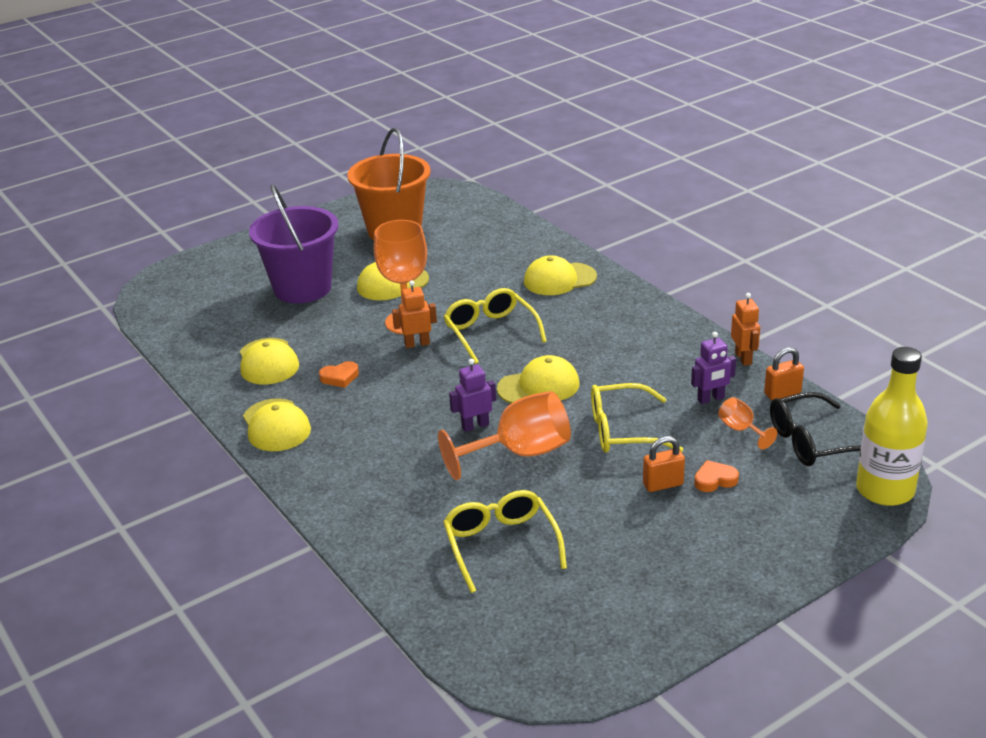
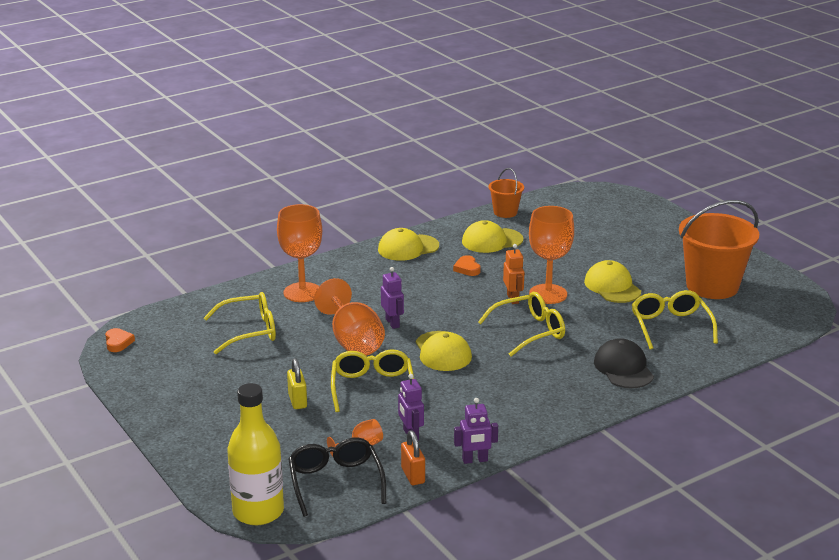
camera: 90 degrees right, 5 degrees down
purple bucket [249,184,339,304] -> none
yellow cap [524,255,597,295] -> black cap [594,338,654,388]
orange padlock [643,436,685,492] -> yellow padlock [287,358,307,409]
orange heart [694,460,739,492] -> orange heart moved to [105,328,135,352]
orange robot [731,293,760,366] -> purple robot [454,398,498,464]
none -> orange goblet [277,204,322,302]
none -> orange bucket [489,168,524,218]
none -> yellow glasses [632,290,718,350]

